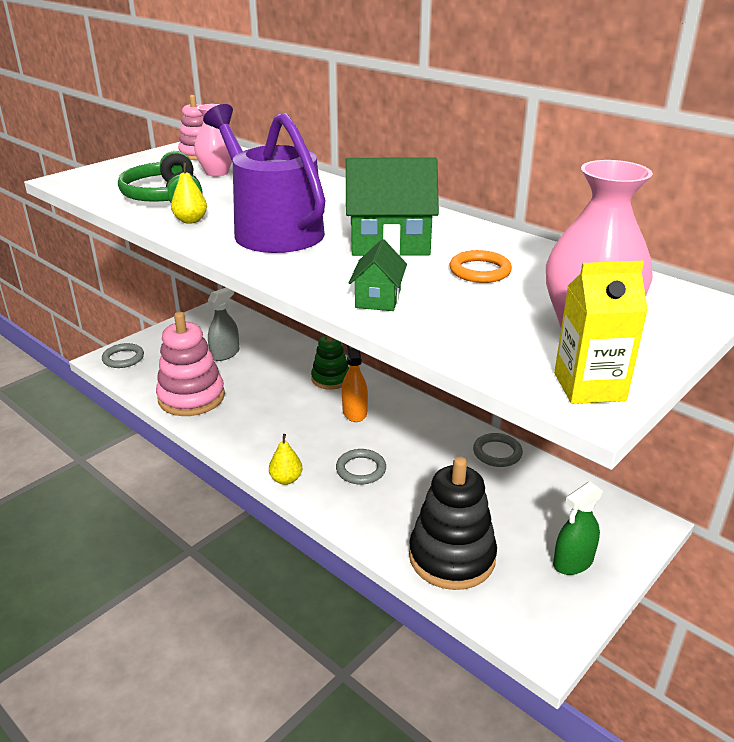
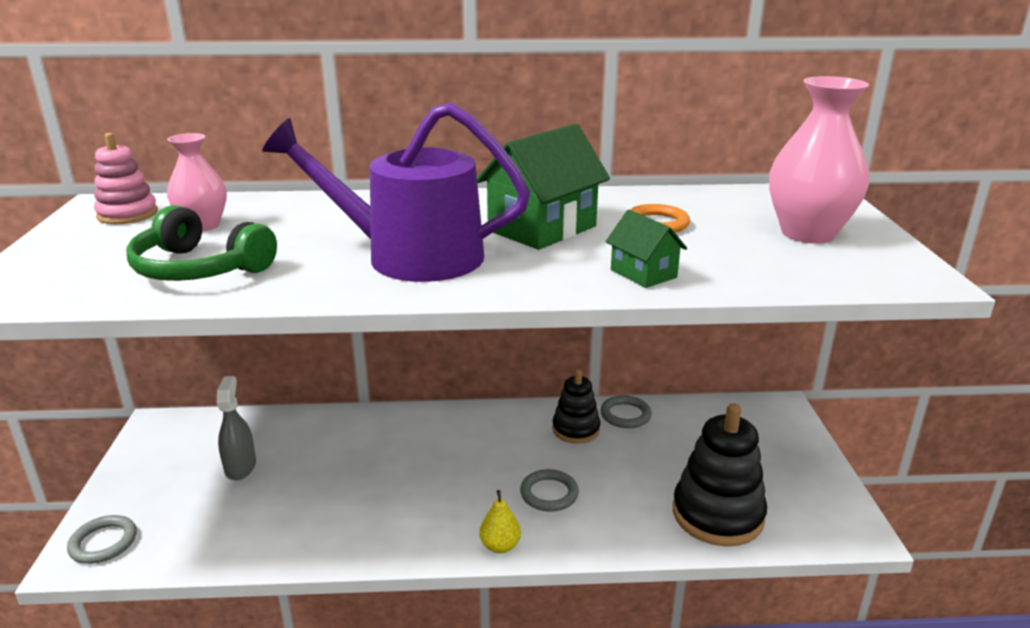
camera: 45 degrees left, 5 degrees down
pink stacking toy [156,312,225,416] -> none
yellow pear [171,163,207,224] -> none
green stacking toy [311,335,349,390] -> none
orange spray bottle [342,345,368,422] -> none
green spray bottle [553,482,603,575] -> none
yellow carton [554,261,648,404] -> none
none -> black stacking toy [552,369,600,444]

